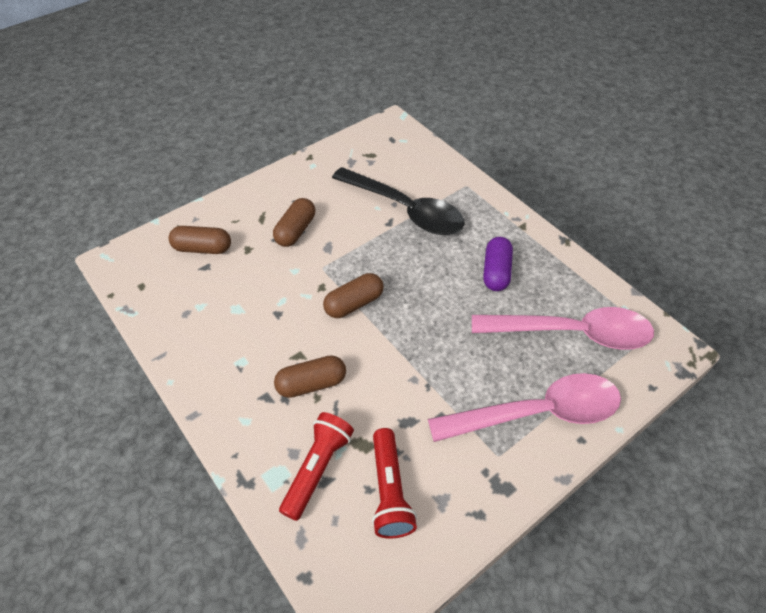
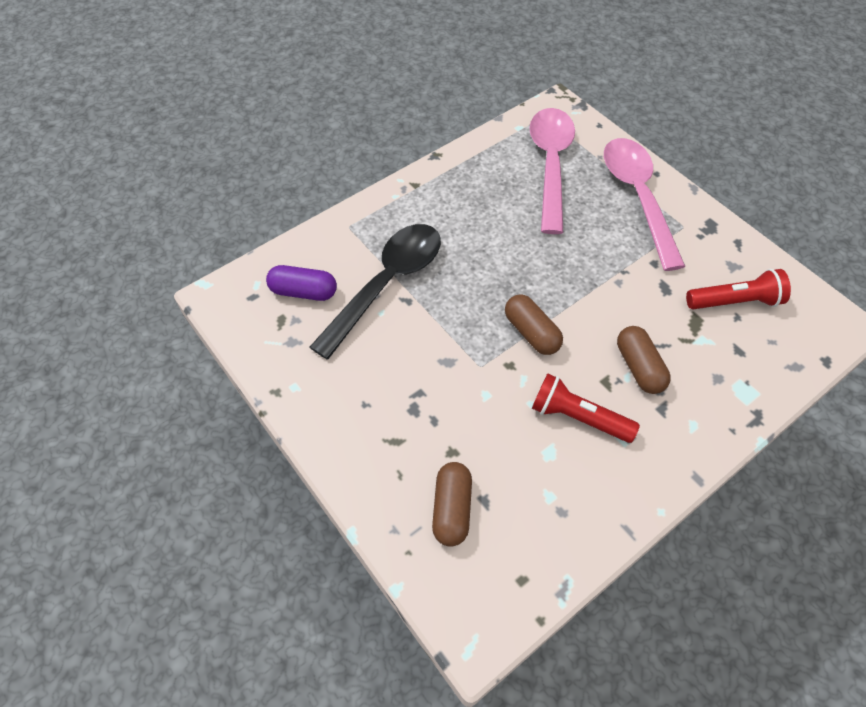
camera: 90 degrees left, 5 degrees up
brown capsule [273,198,315,247] -> none
red flashlight [279,412,354,521] -> red flashlight moved to [532,373,640,443]
purple capsule [483,237,513,291] -> purple capsule moved to [266,265,337,301]

